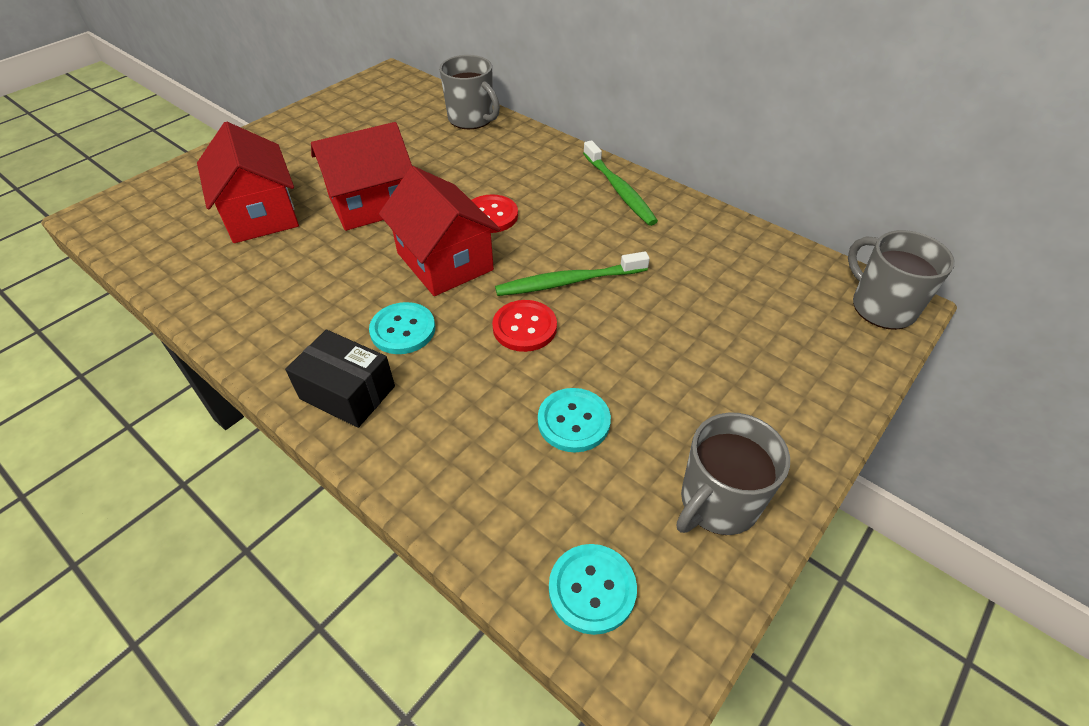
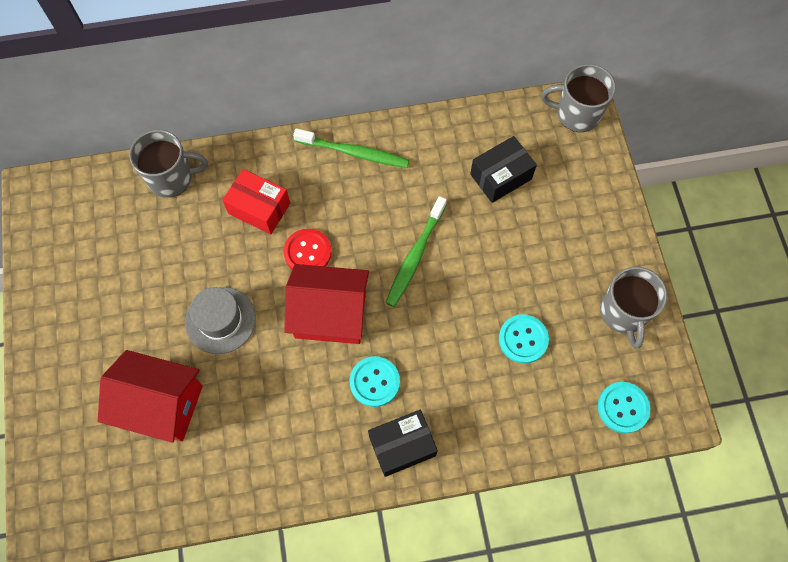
camera: 50 degrees left, 20 degrees up
red house [311,122,412,231] -> grey hat [185,287,256,354]
red button [492,300,557,352] -> none
none -> red box [222,169,290,234]
none -> black box [470,136,537,203]

